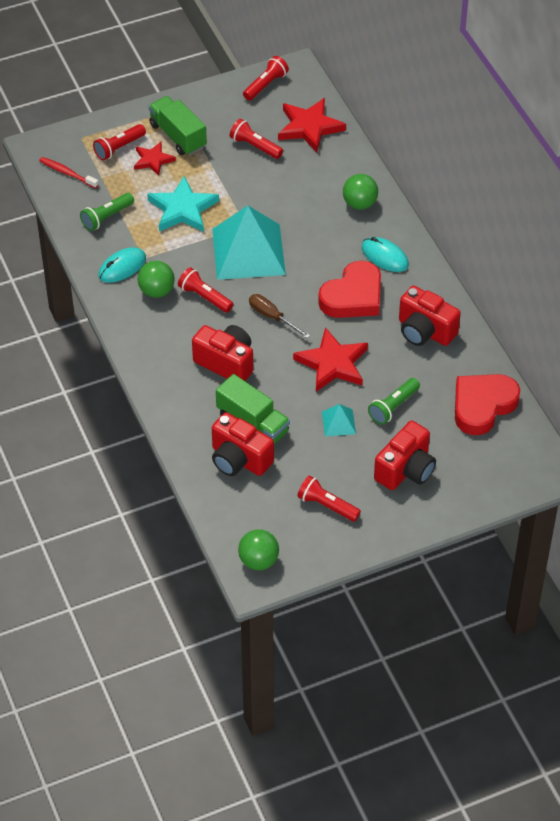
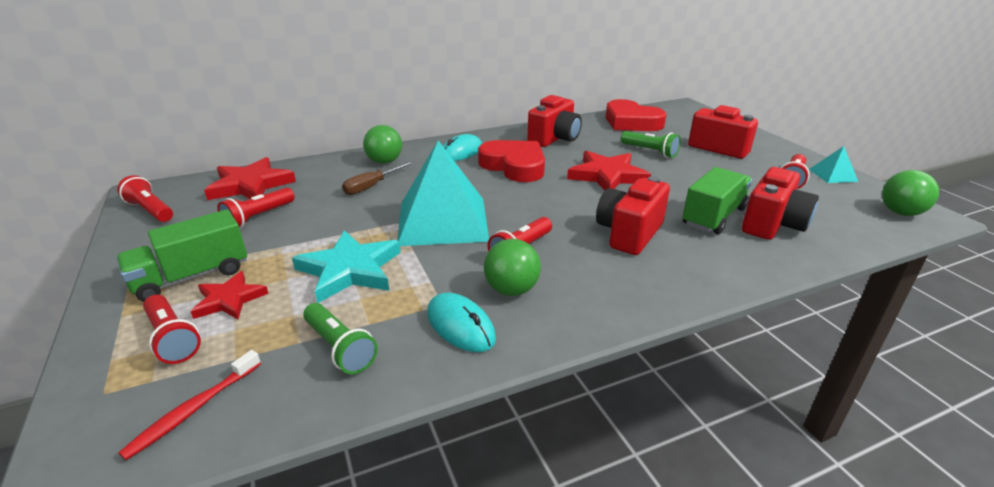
camera: 90 degrees left, 20 degrees down
brown screwdriver [249,294,310,338] -> brown screwdriver moved to [342,161,414,195]
turquoise pyramid [322,404,356,437] -> turquoise pyramid moved to [809,146,858,183]

